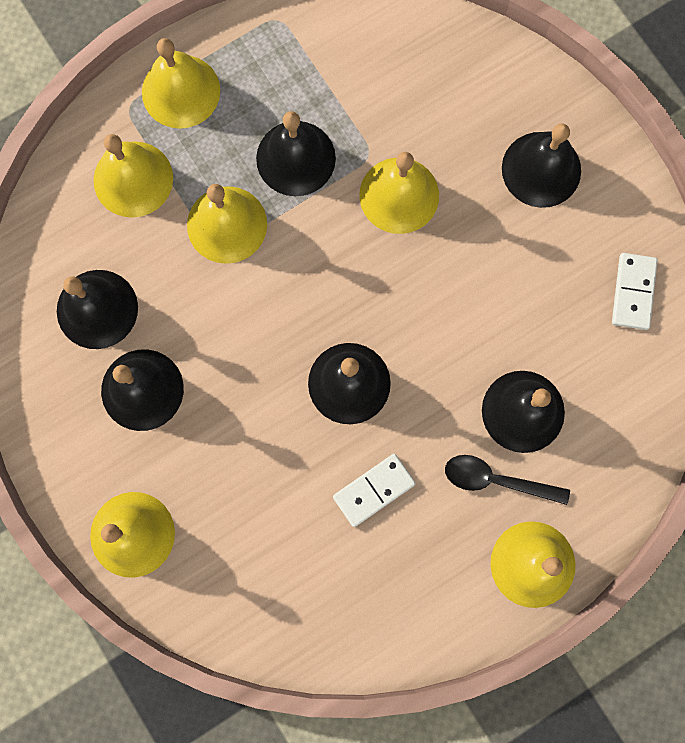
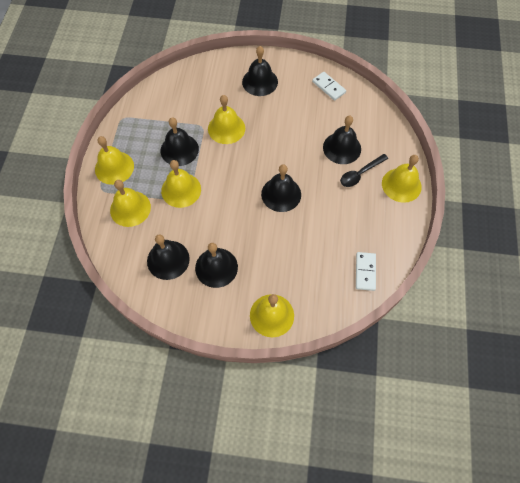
camera: 50 degrees left, 15 degrees down
white domino [333,454,416,527] -> white domino moved to [356,252,376,291]

